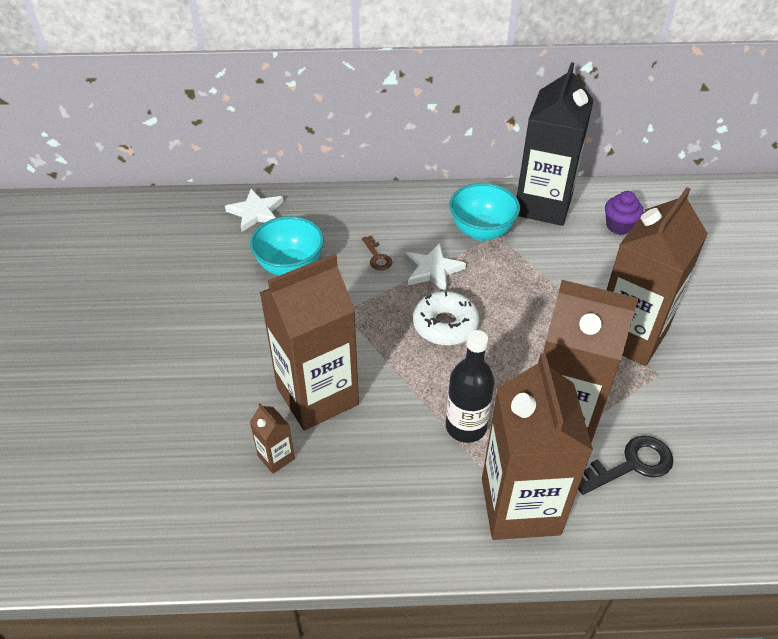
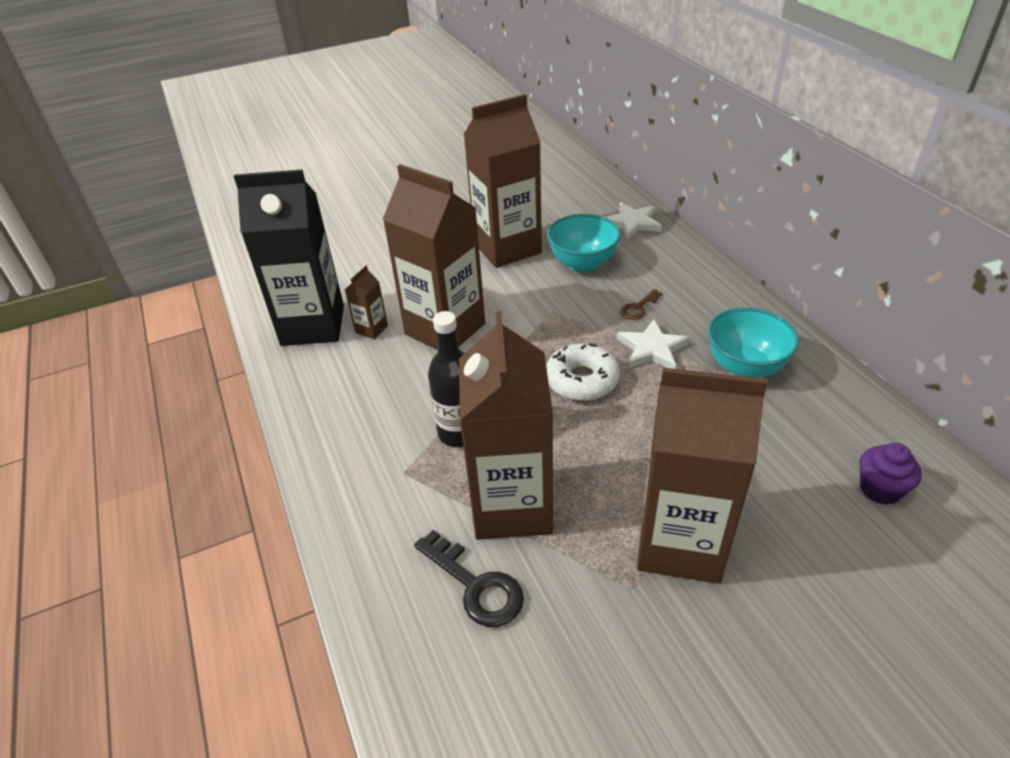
camera: 70 degrees right, 5 degrees down
brown carton [482,353,593,540] -> brown carton moved to [464,94,542,268]
black carton [516,62,594,226] -> black carton moved to [234,169,344,346]

